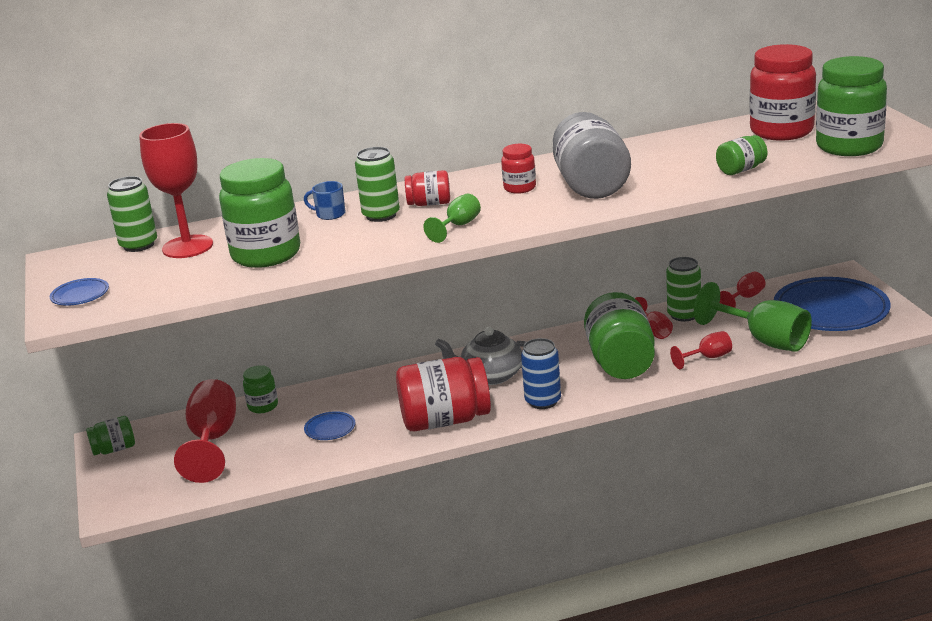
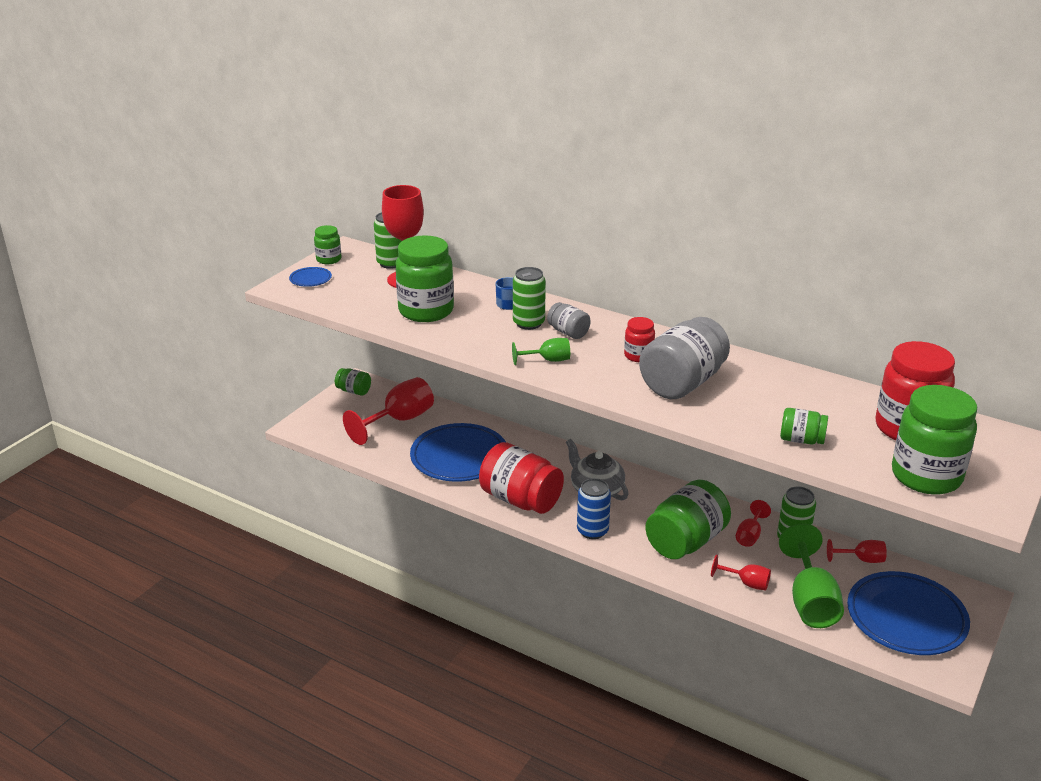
camera: 45 degrees right, 5 degrees up
green jar [243,365,278,413] -> green jar moved to [314,225,342,264]
blue plate [304,411,355,440] -> blue plate [410,423,506,482], size x2.38
red jar [405,170,450,206] -> grey jar [547,302,591,339]

